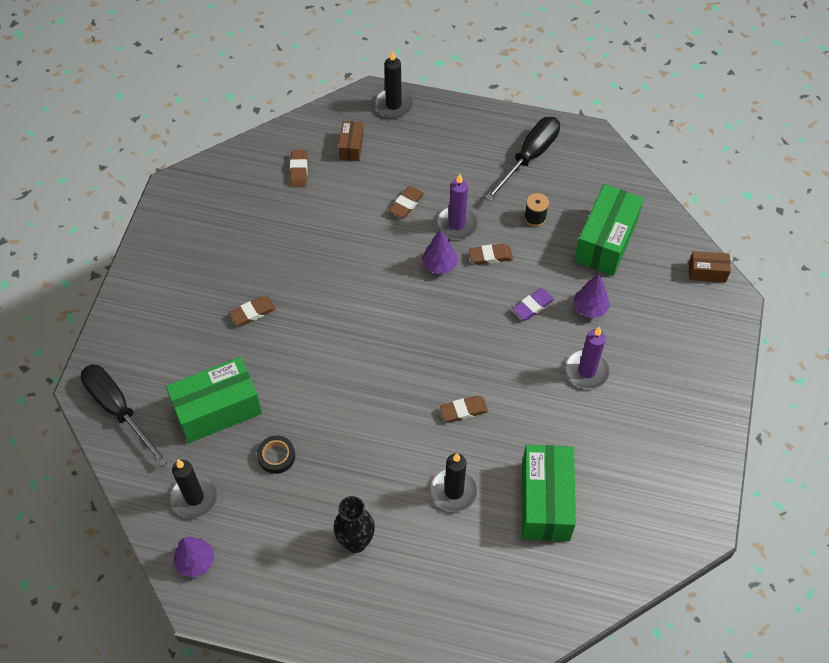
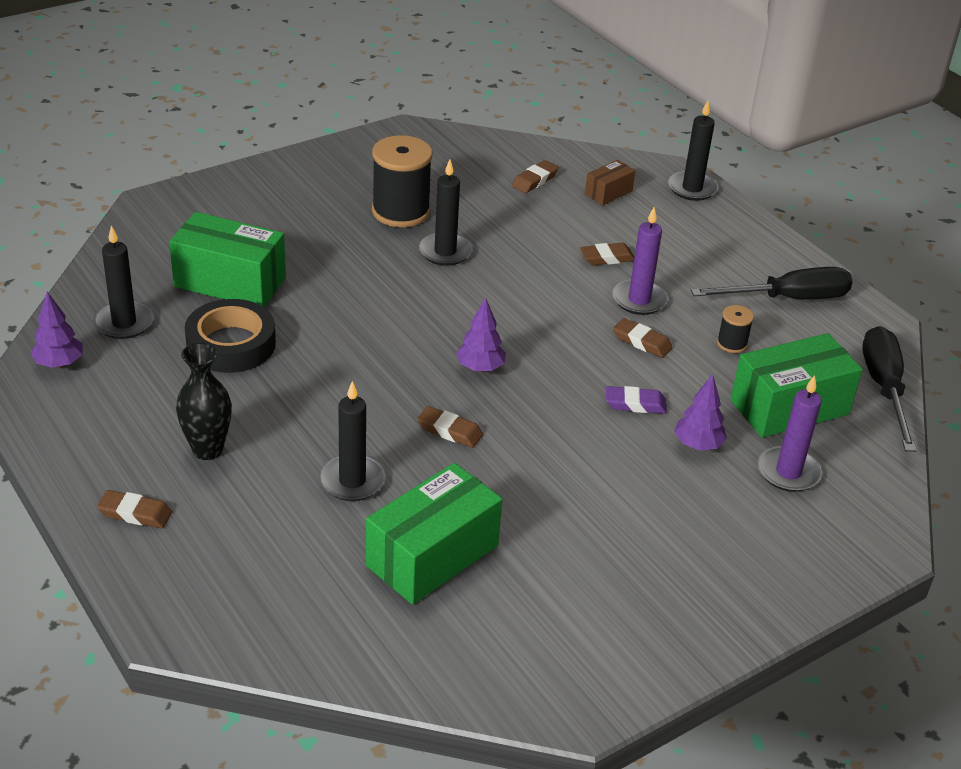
camera: 40 degrees right, 20 degrees down
black screwdriver [81,365,169,466] -> black screwdriver moved to [862,326,917,452]
brown eraser [229,296,276,326] -> brown eraser moved to [97,490,172,528]
black tape [257,436,295,474] -> black tape [185,299,276,373], size x1.86
purple tree [422,230,457,274] -> purple tree moved to [456,297,506,372]
purple candle [565,326,610,389] -> purple candle moved to [758,375,822,492]
brown box [689,251,731,283] -> none
none -> black spool [372,135,432,227]
none -> black candle [418,159,473,266]

